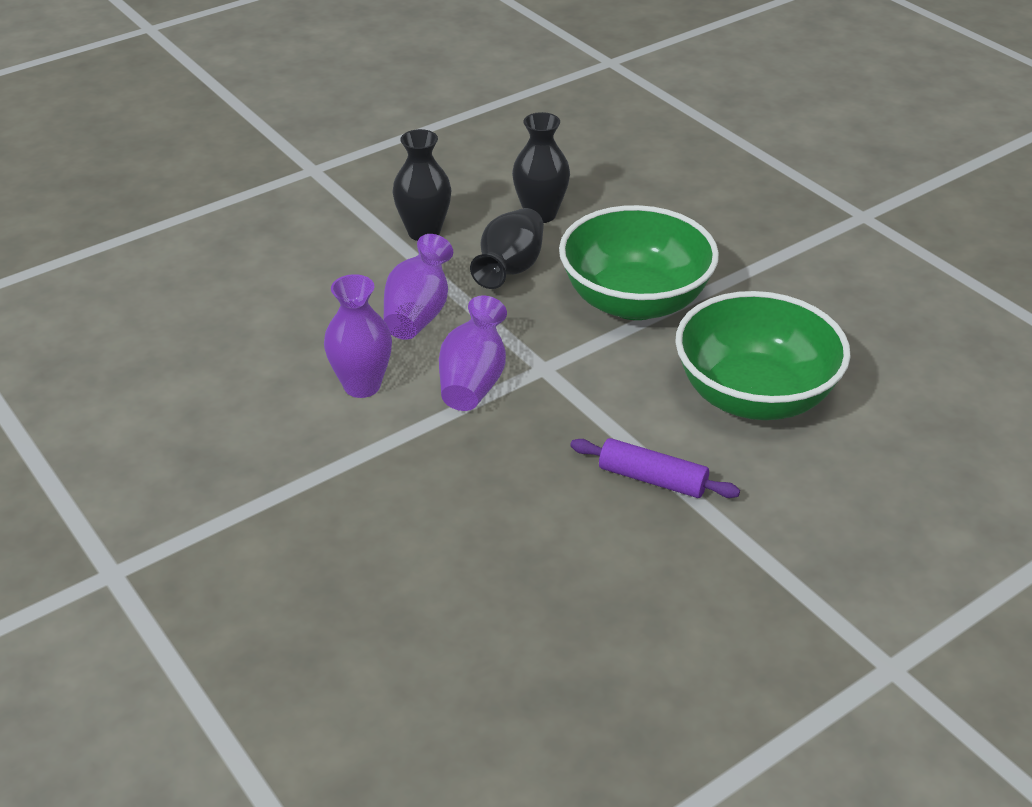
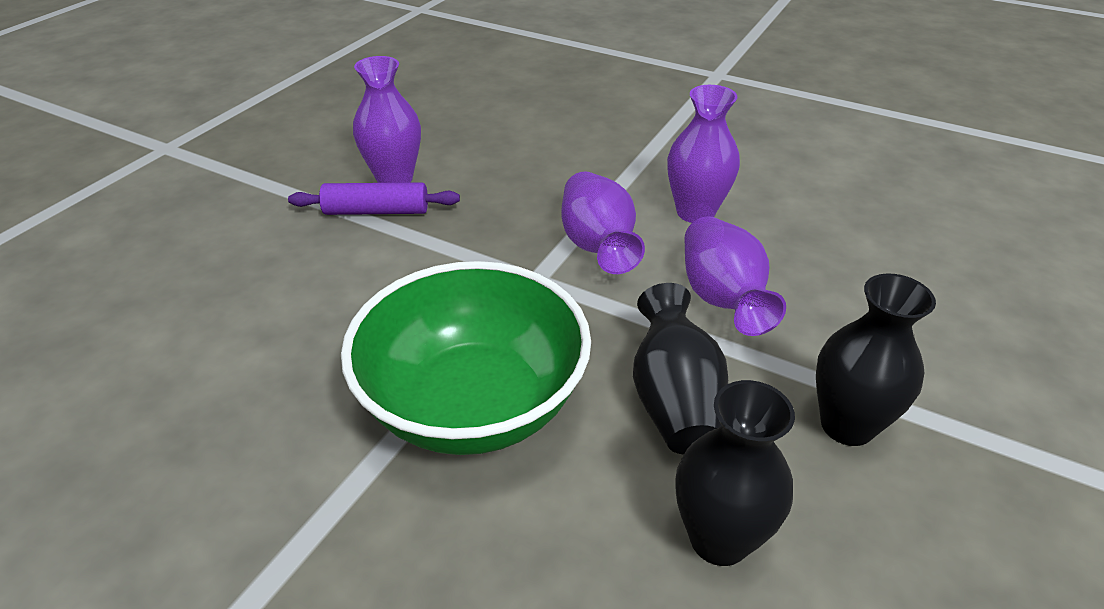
camera: 155 degrees right, 0 degrees up
green bowl [675,291,851,420] -> none
none -> purple vase [353,56,421,183]

